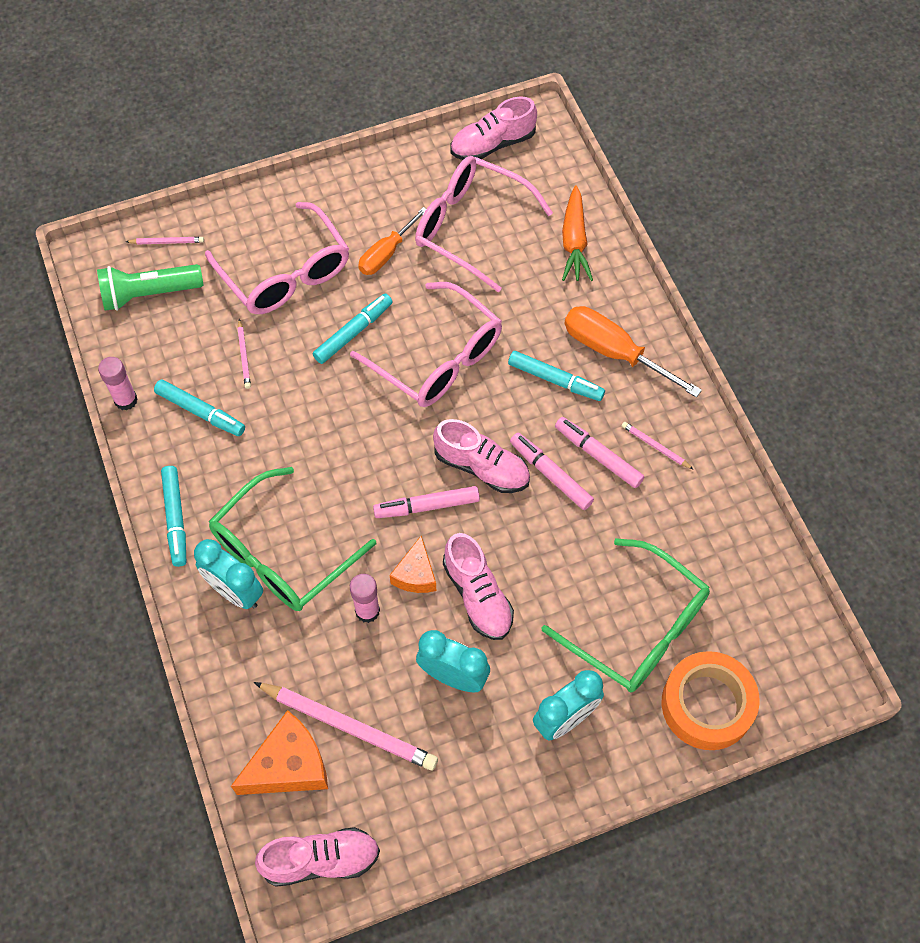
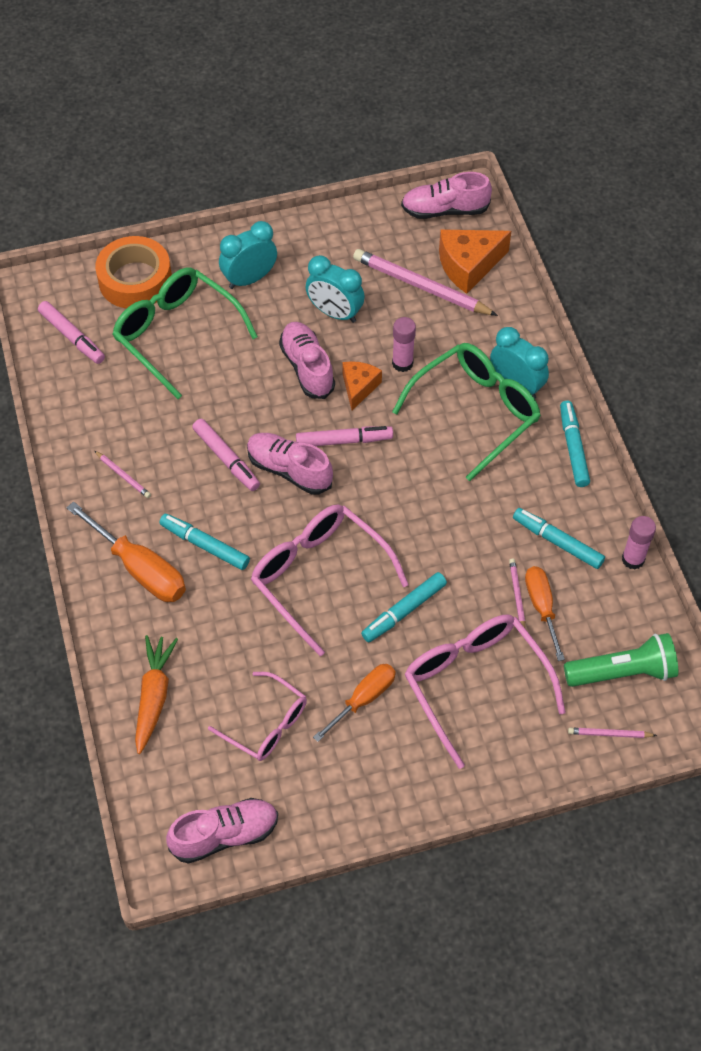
camera: 175 degrees left, 5 degrees down
pink glasses [415,156,553,292] -> pink glasses [208,672,307,761], size x0.62
pink marker [555,417,644,488] -> pink marker moved to [38,301,105,364]
none -> orange screwdriver [525,566,565,661]

